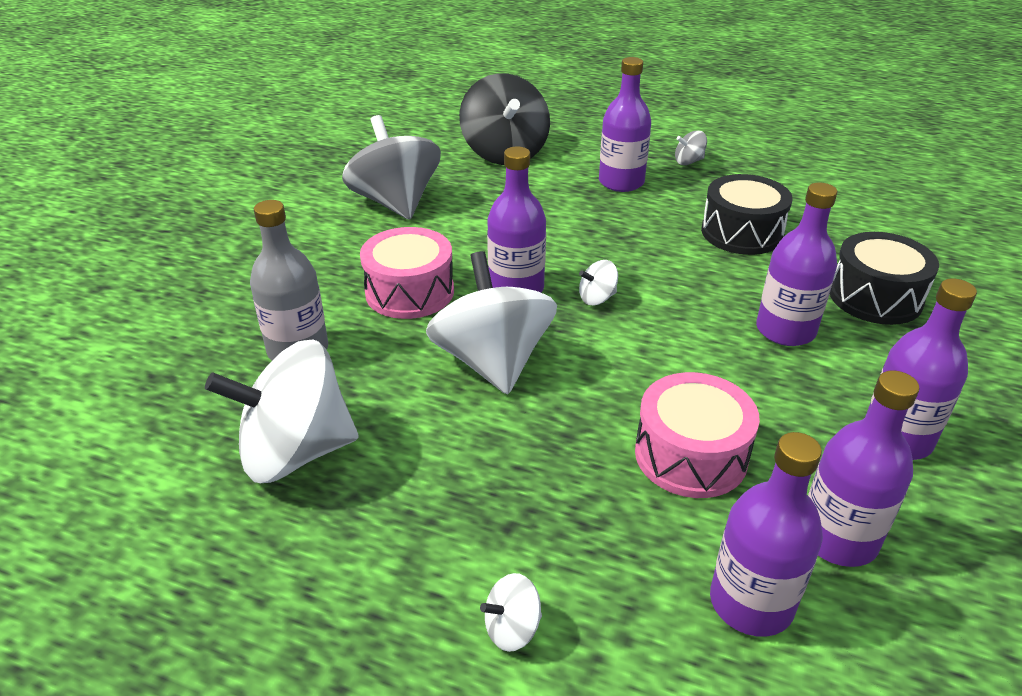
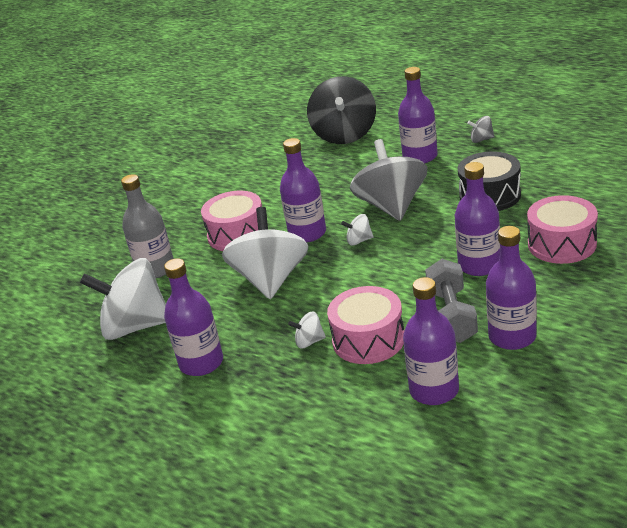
camera: 20 degrees right, 5 degrees down
grey spinning top [342,115,441,220] -> grey spinning top moved to [350,139,427,221]
white spinning top [480,573,542,652] -> white spinning top moved to [288,312,326,349]
purple bottle [710,432,823,637] -> purple bottle moved to [164,258,223,376]
black drum [830,232,939,325] -> pink drum [527,195,598,264]
none -> grey dumbbell [425,259,478,343]

